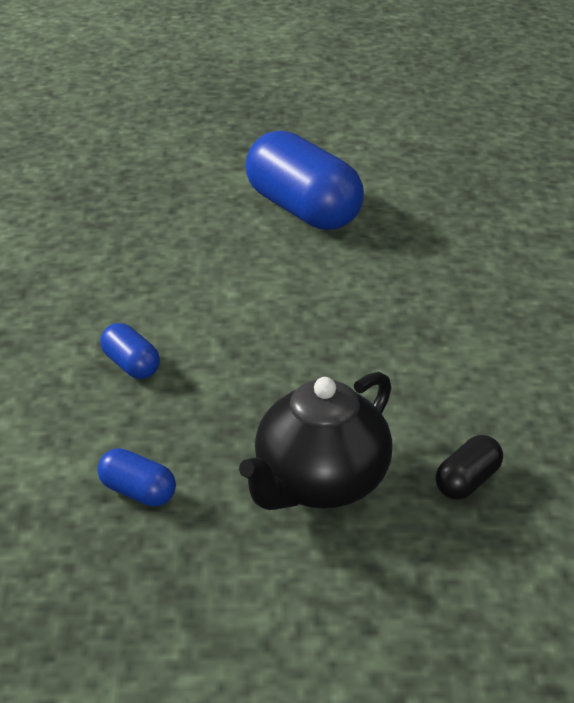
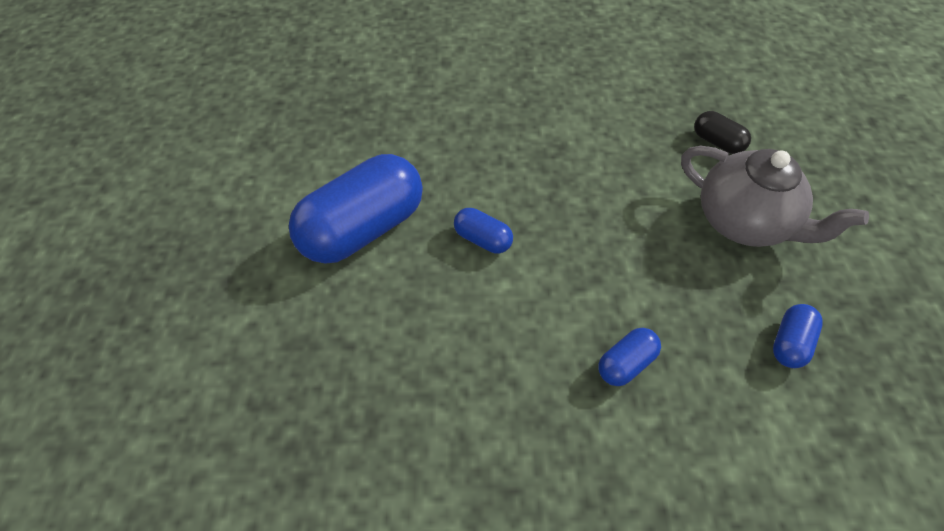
camera: 90 degrees left, 20 degrees up
black teapot [239,372,393,510] -> grey teapot [681,146,869,247]
none -> blue capsule [454,208,513,254]

